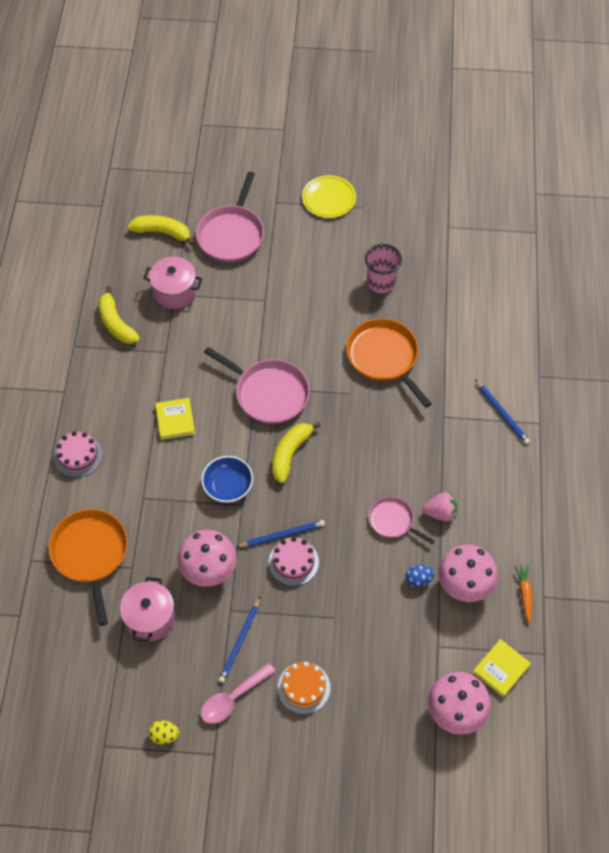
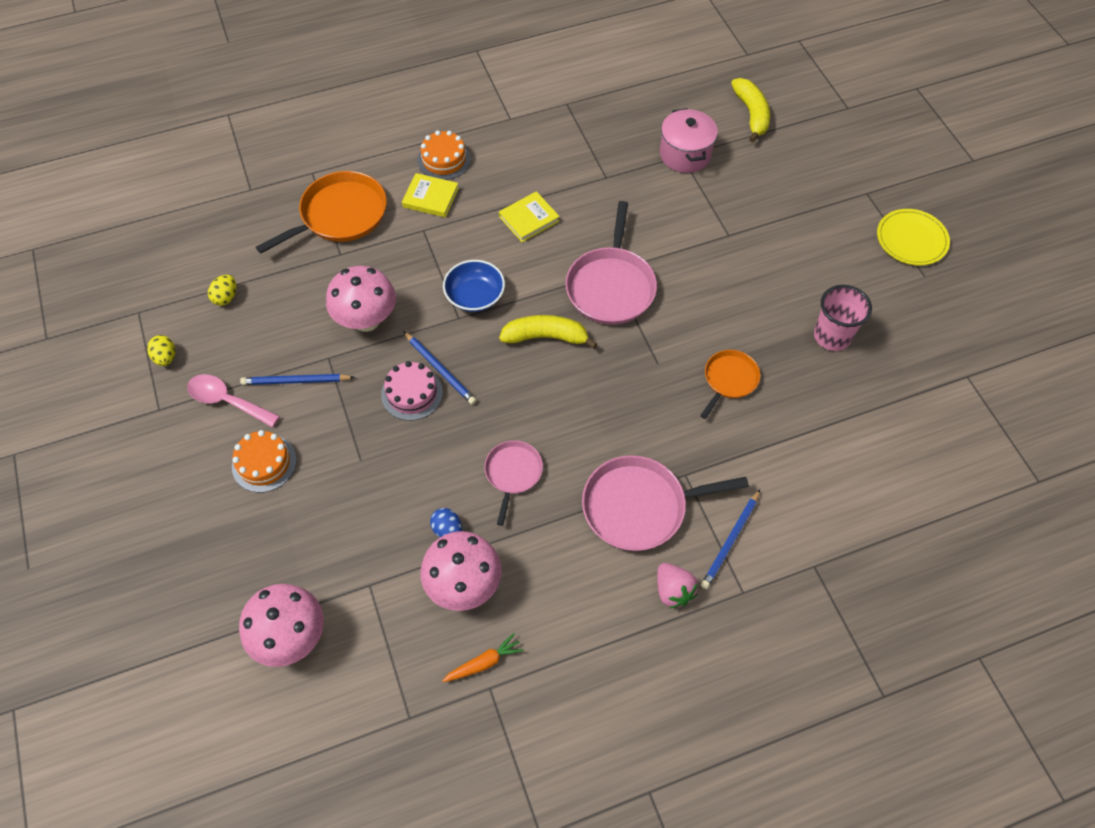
camera: 65 degrees right, 0 degrees up
pink cake [54,431,103,478] -> orange cake [418,131,471,180]
yellow banana [98,286,140,344] -> none
pink pot [120,577,175,642] -> none
pink pan [196,172,264,262] -> pink pan moved to [582,455,749,551]
orange pan [346,318,432,408] -> orange pan [700,350,760,419], size x0.58
pink strawberry [422,492,457,522] -> pink strawberry moved to [657,563,698,608]
yellow book [473,639,531,697] -> yellow book moved to [402,173,459,217]
none -> yellow egg [208,275,236,306]

